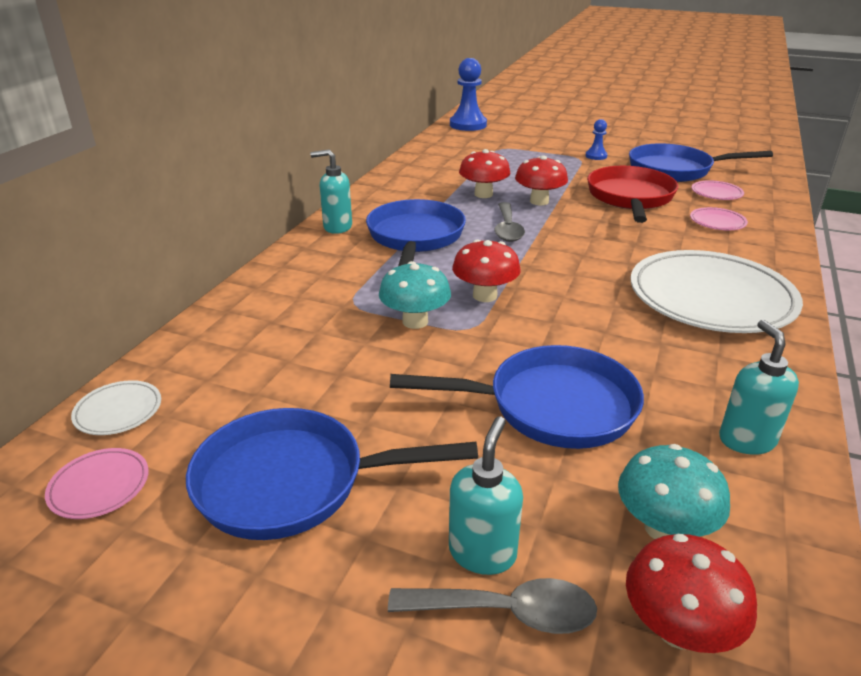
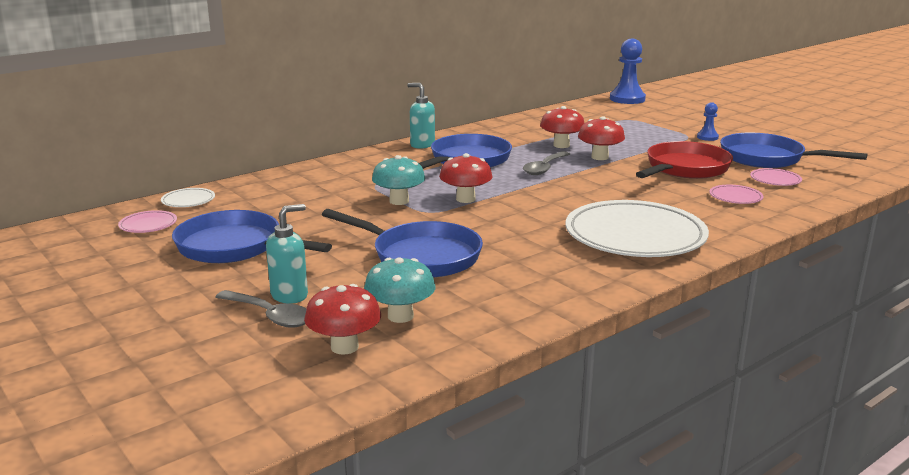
camera: 30 degrees right, 10 degrees down
turquoise soap dispenser [719,320,799,455] -> none

